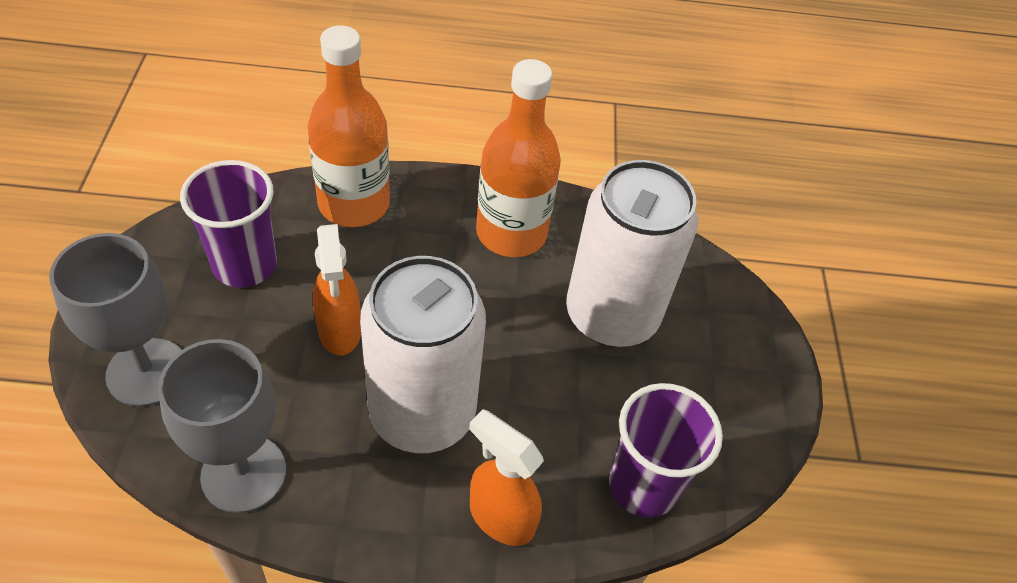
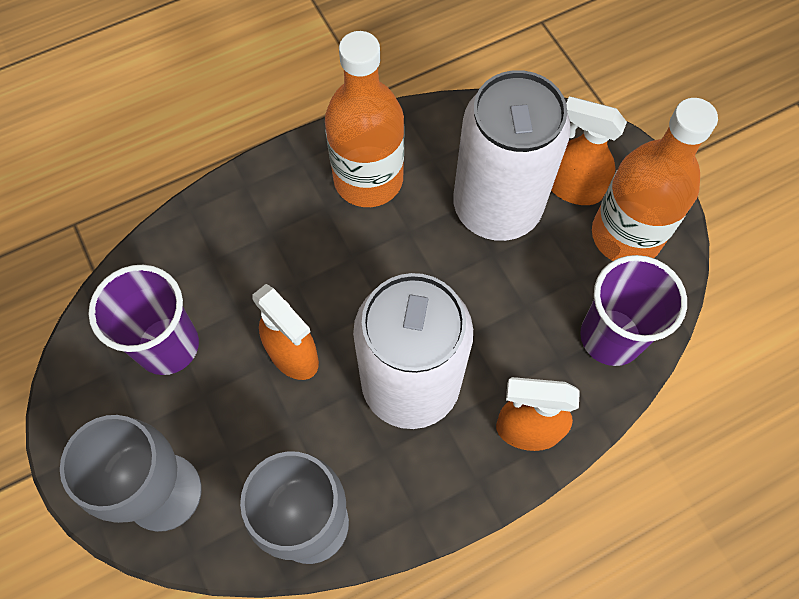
camera: 25 degrees left, 15 degrees up
orange bottle [308,25,390,227] -> orange bottle moved to [592,98,718,261]
none -> orange spray bottle [551,97,627,205]

